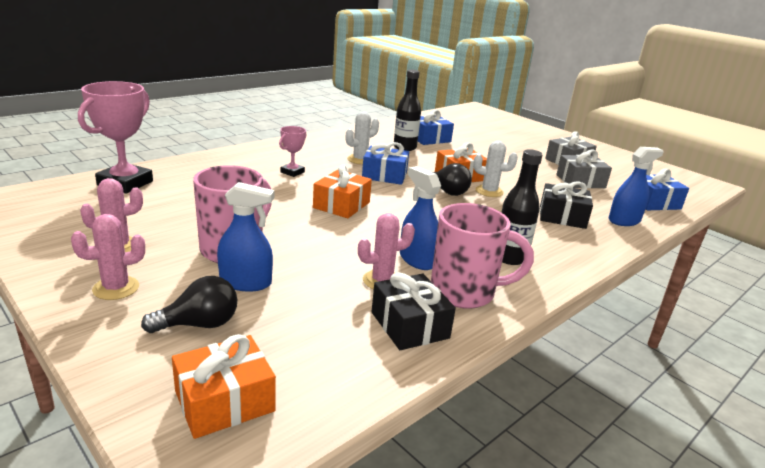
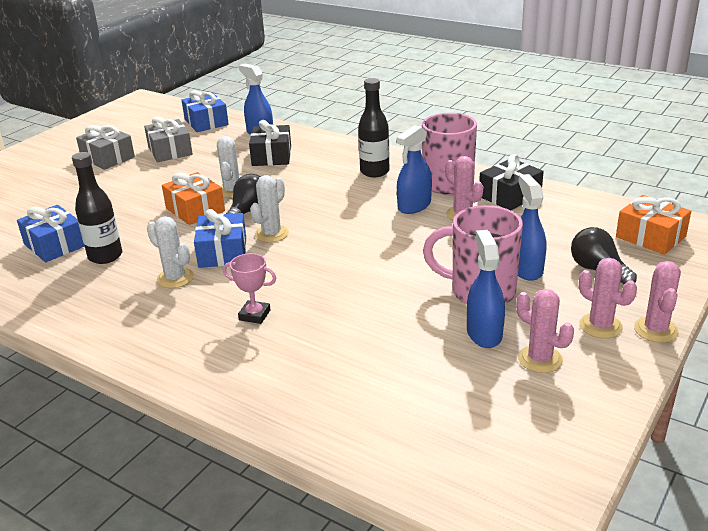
camera: 100 degrees left, 5 degrees up
pink trophy [78,81,153,194] -> none
orange gift [313,165,372,218] -> none
none -> white cactus [250,175,289,243]
none -> blue spray bottle [467,230,505,348]
none -> pink cactus [634,261,681,343]

